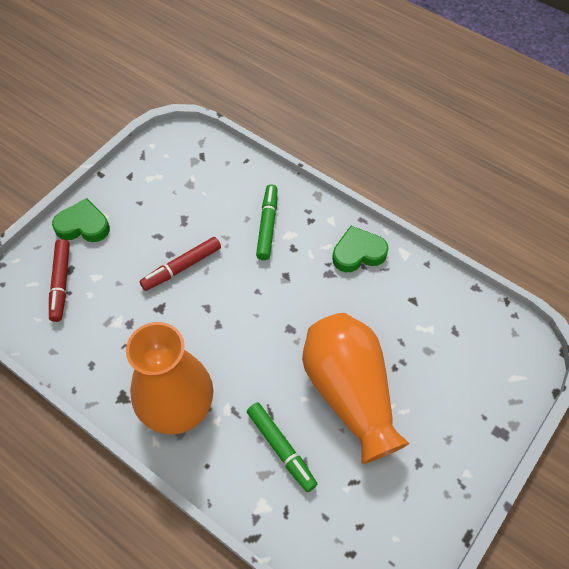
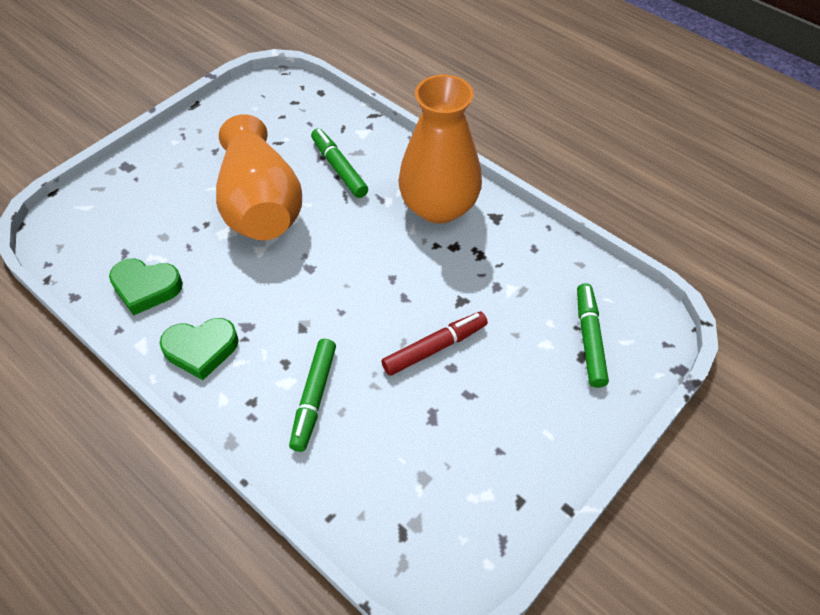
camera: 175 degrees left, 5 degrees down
red marker [49,239,70,322] -> green marker [577,283,609,388]
green heart [52,198,110,242] -> green heart moved to [109,259,183,316]

